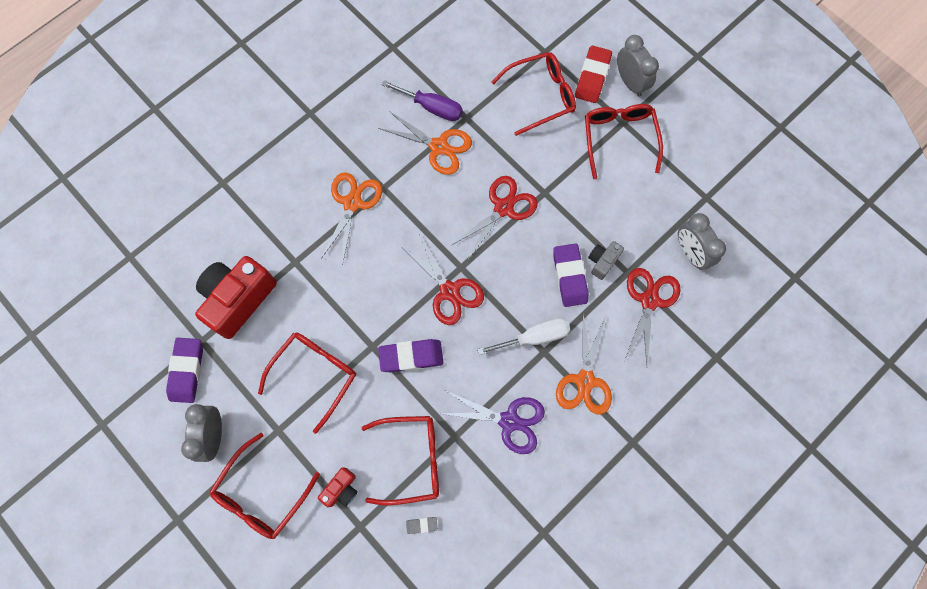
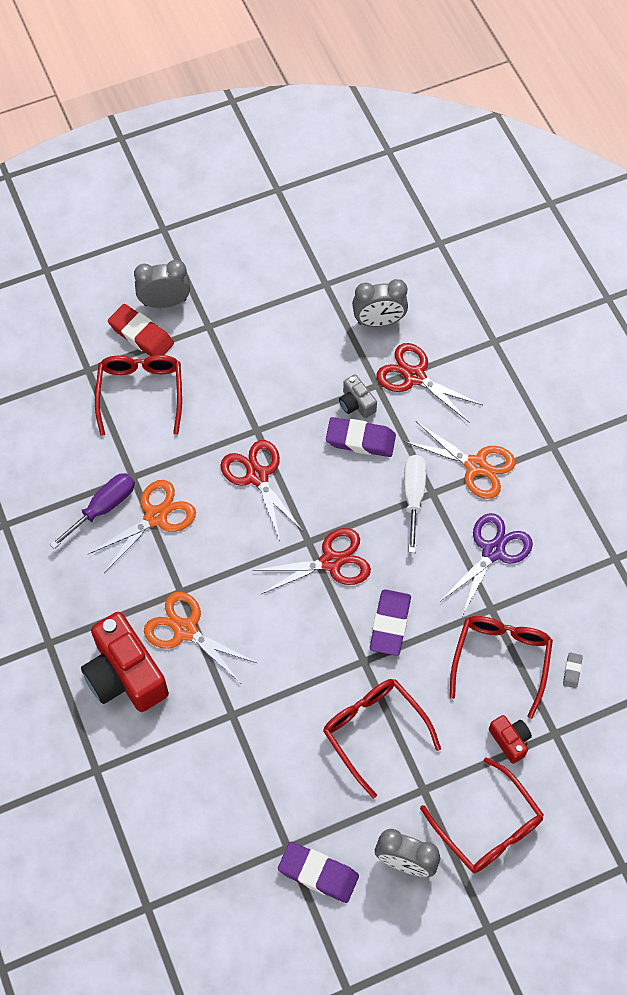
camera: 70 degrees left, 10 degrees down
red camera [195,256,277,339] -> red camera moved to [81,612,169,712]
red glasses [585,104,663,179] -> none

